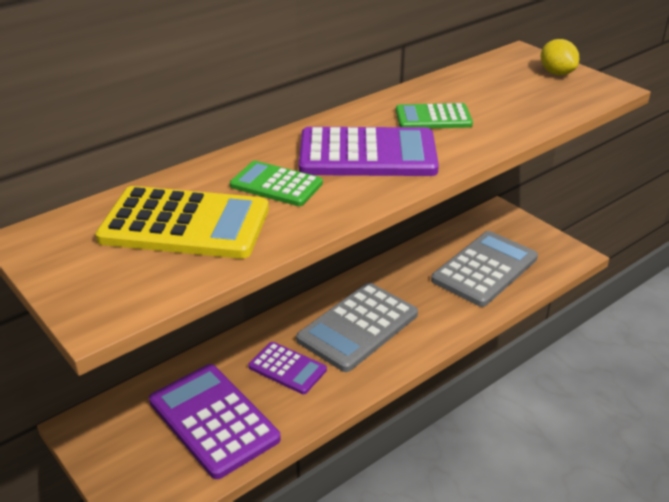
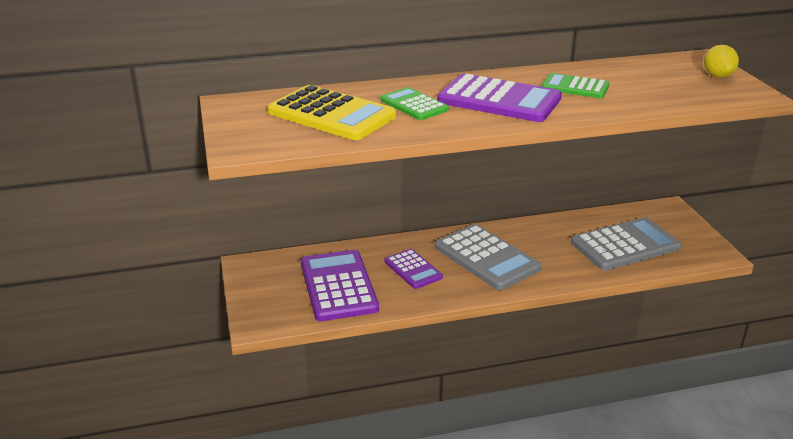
camera: 25 degrees right, 5 degrees down
grey calculator [296,283,418,372] -> grey calculator turned 105 degrees counterclockwise [435,224,541,290]

